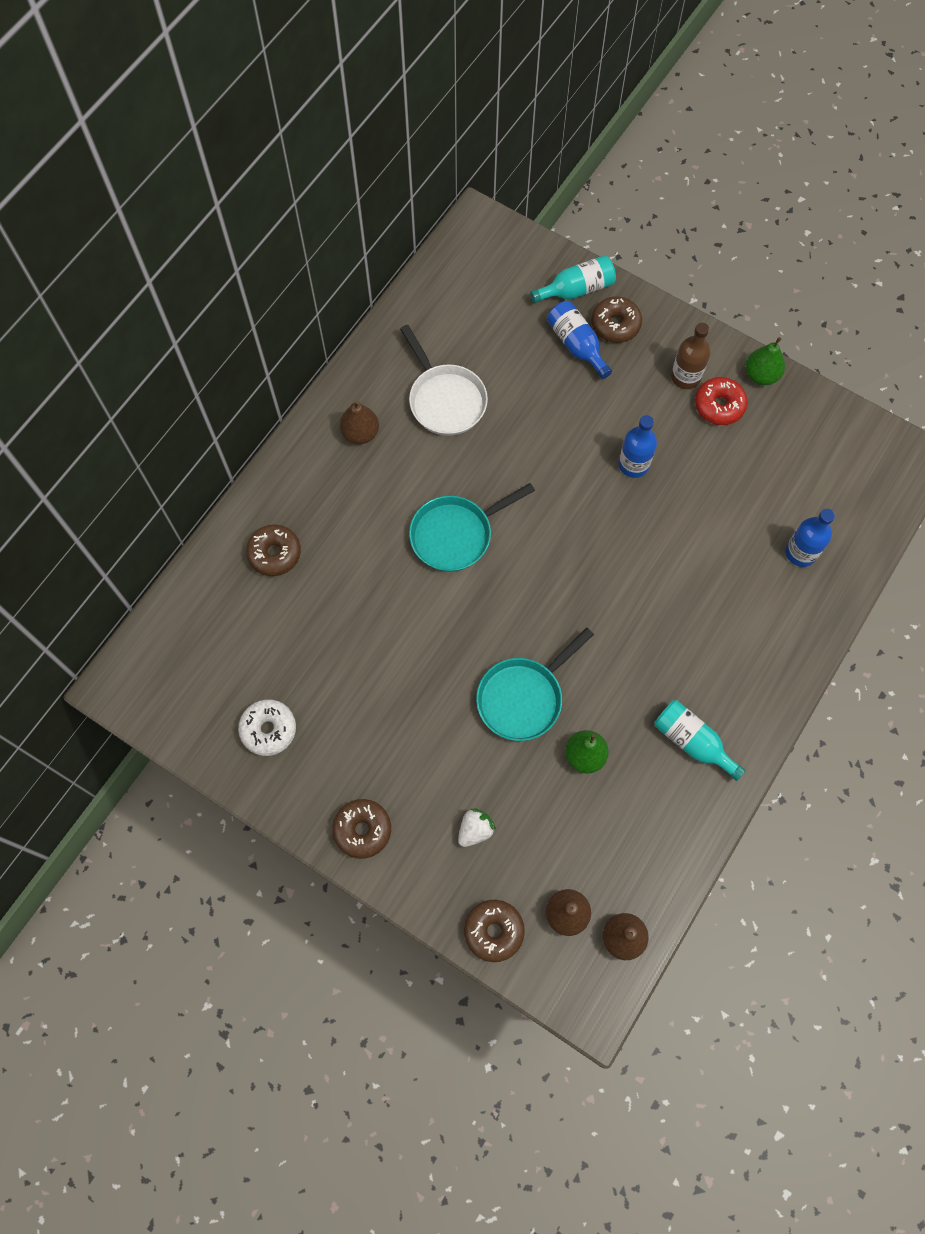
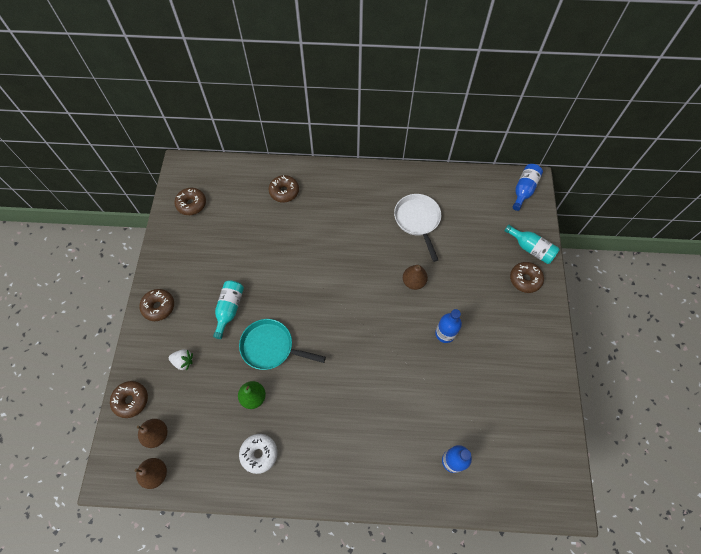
camera: 60 degrees right, 5 degrees down
white donut [238,699,296,756] -> white donut moved to [239,434,277,474]
brown pear [340,401,379,444] -> brown pear moved to [403,265,428,290]
white pan [400,325,488,436] -> white pan turned 135 degrees clockwise [394,194,441,262]
turquoise pan [409,483,535,572] -> none
blue bottle [547,301,612,379] -> blue bottle moved to [513,164,543,211]
turquoise bottle [654,700,746,781] -> turquoise bottle moved to [213,280,244,339]
brown bottle [671,323,710,389] -> none
red donut [695,377,748,425] -> none
green pear [746,337,785,385] -> none
none -> brown donut [174,188,206,215]

